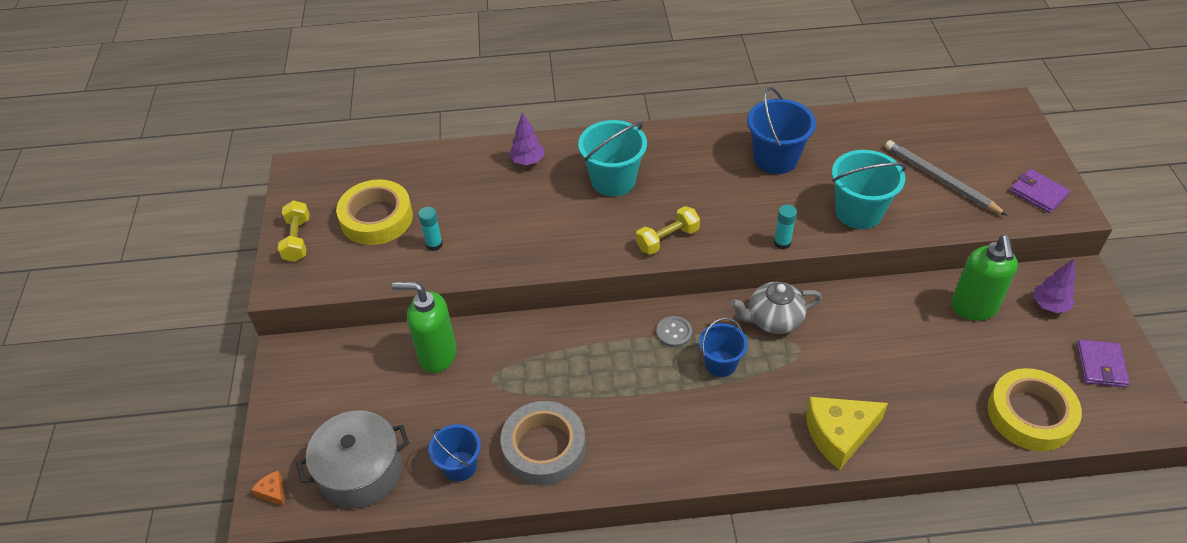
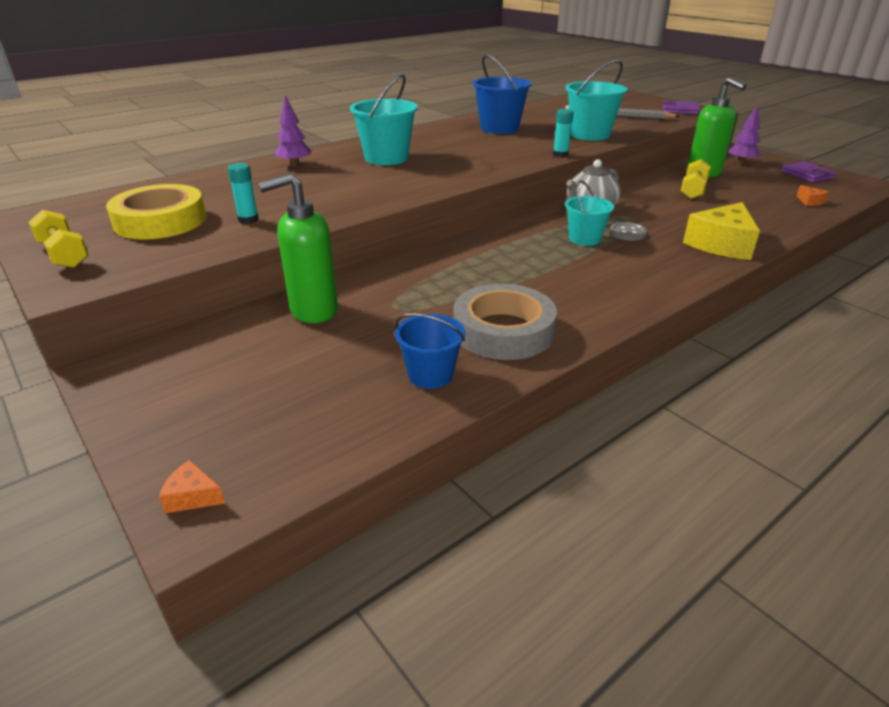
camera: 35 degrees left, 15 degrees down
grey pot [296,410,409,508] -> none
yellow dumbbell [636,206,700,255] -> yellow dumbbell moved to [681,159,711,199]
grey button [656,316,692,347] -> grey button moved to [610,222,647,241]
blue bucket [699,318,748,377] -> turquoise bucket [565,180,614,246]
yellow tape [988,368,1082,451] -> orange cheese [797,185,829,206]

